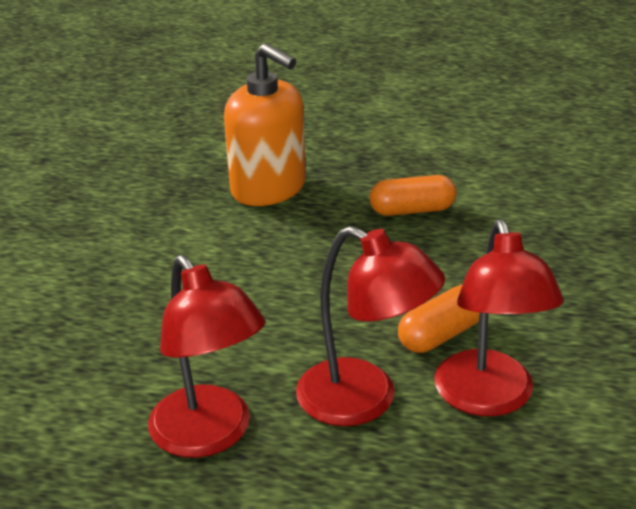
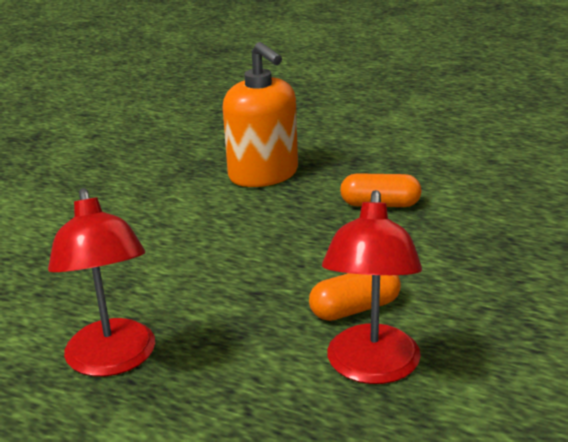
camera: 15 degrees right, 5 degrees down
red lamp [296,226,445,426] -> none

